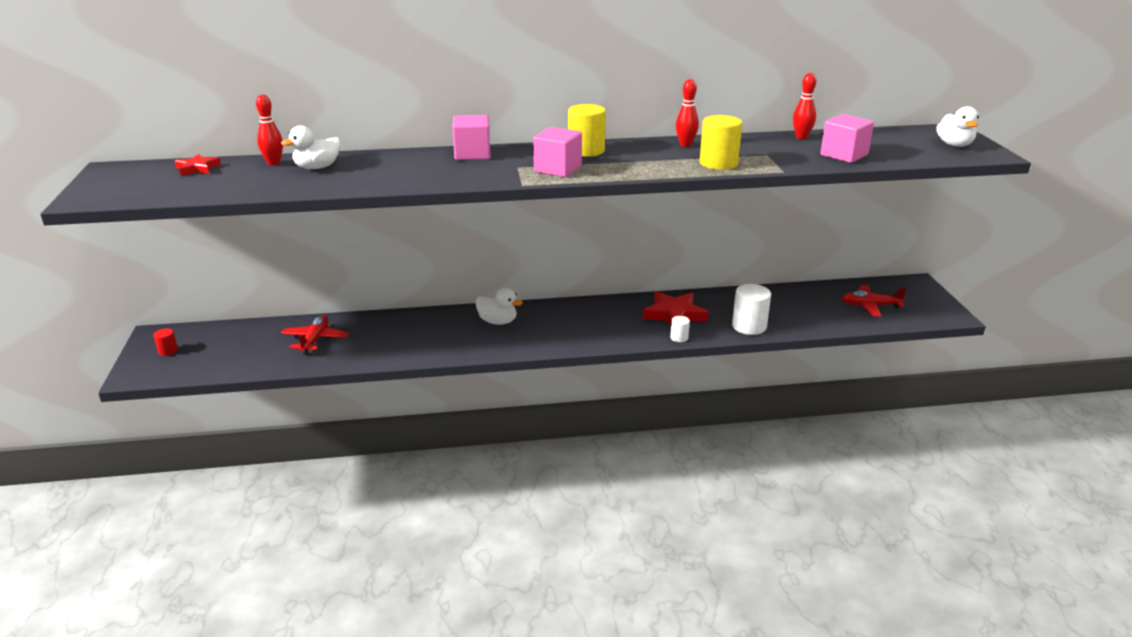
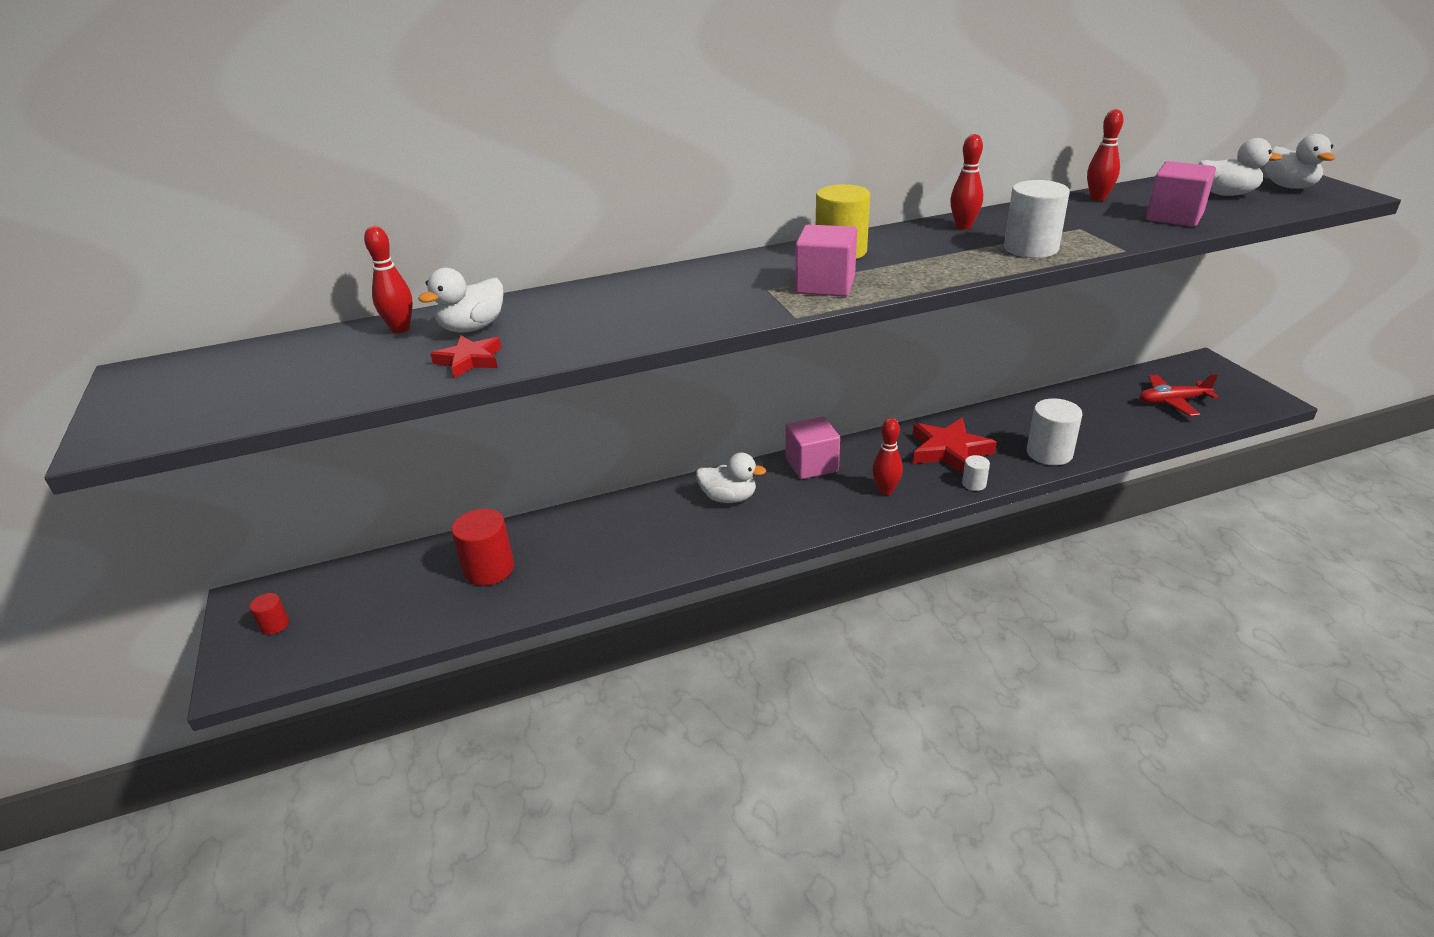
camera: 10 degrees left, 5 degrees up
red star [175,154,221,176] -> red star moved to [431,336,501,378]
red plane [281,315,349,355] -> red cylinder [451,509,514,586]
pink cube [452,115,490,160] -> pink cube moved to [786,416,840,479]
yellow cylinder [700,115,742,170] -> white cylinder [1004,180,1070,258]
none -> red bowling pin [872,418,903,495]
none -> white duck [1199,138,1282,196]

